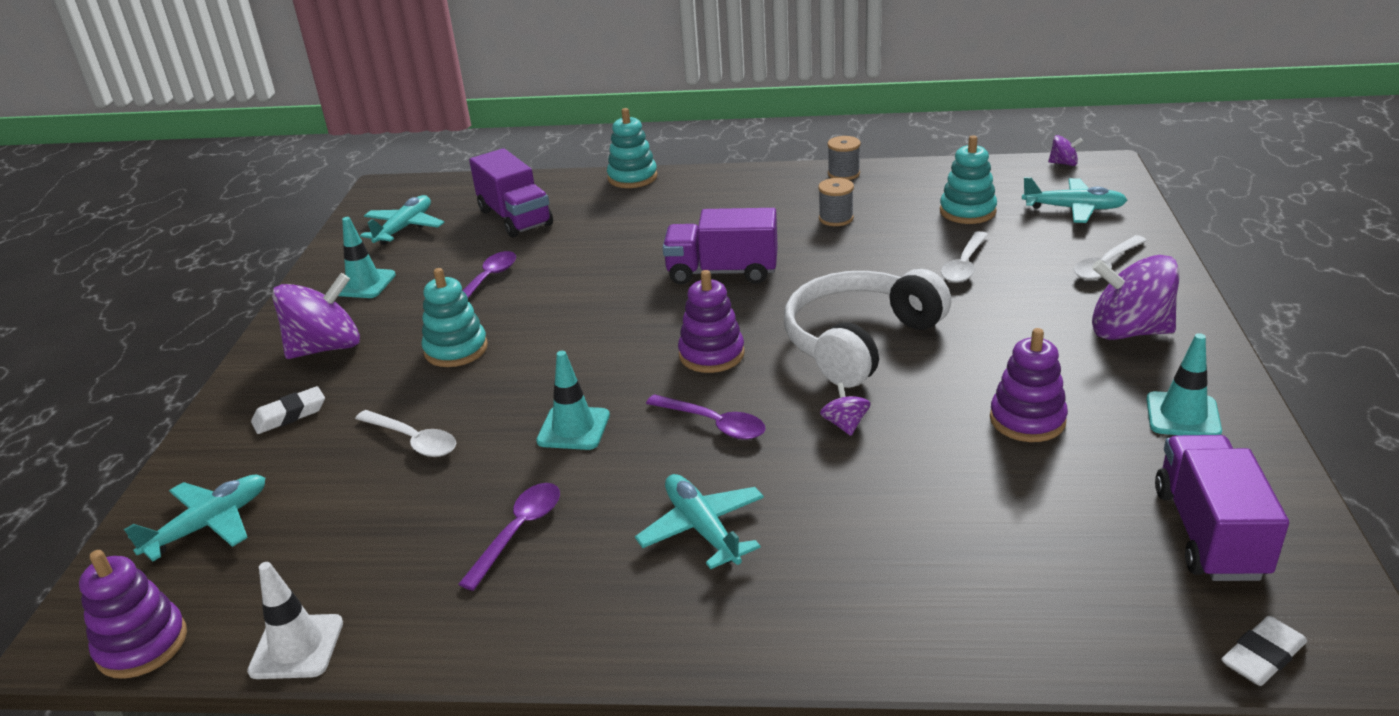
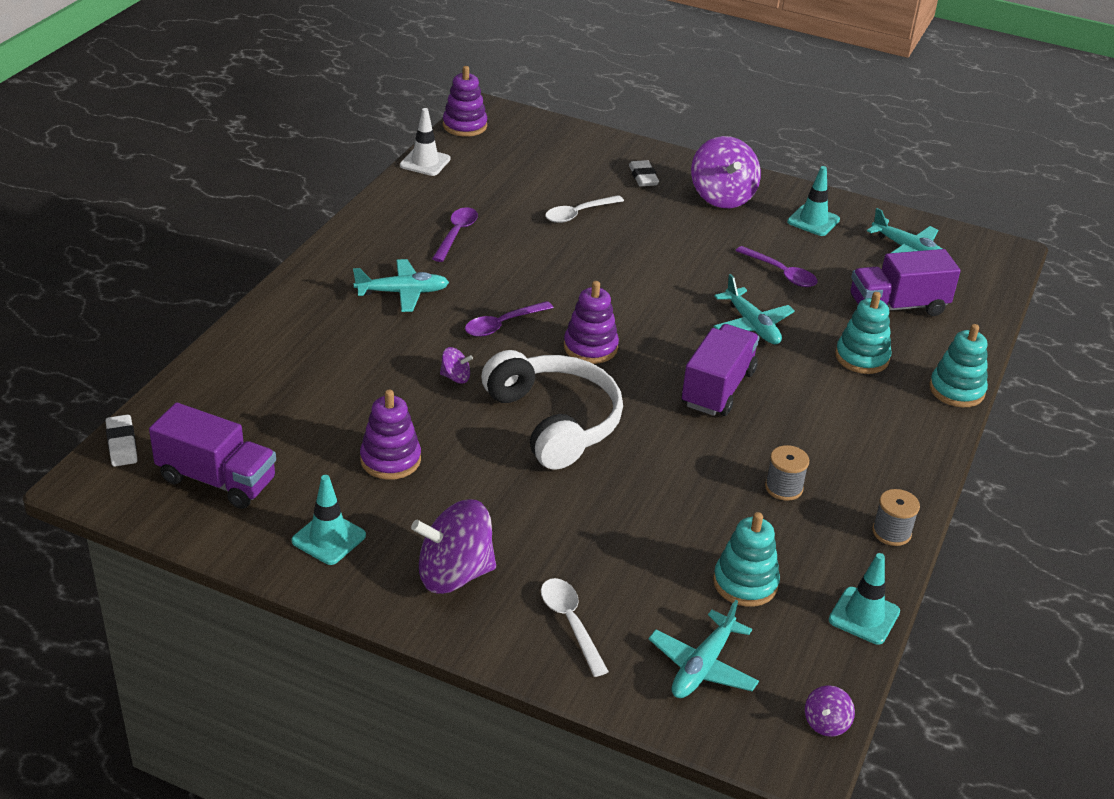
camera: 105 degrees right, 5 degrees up
turquoise plane [124,474,265,561] -> turquoise plane moved to [713,274,795,344]
turquoise stacking toy [422,268,488,367] -> turquoise stacking toy moved to [835,292,892,374]
purple spoon [459,483,560,591] -> purple spoon turned 120 degrees counterclockwise [432,207,478,262]
turquoise traffic cone [536,351,610,450] -> turquoise traffic cone moved to [829,553,900,645]
white spoon [941,231,988,283] -> none
purple spinning top [1092,255,1180,340] -> purple spinning top turned 135 degrees counterclockwise [411,499,496,594]

